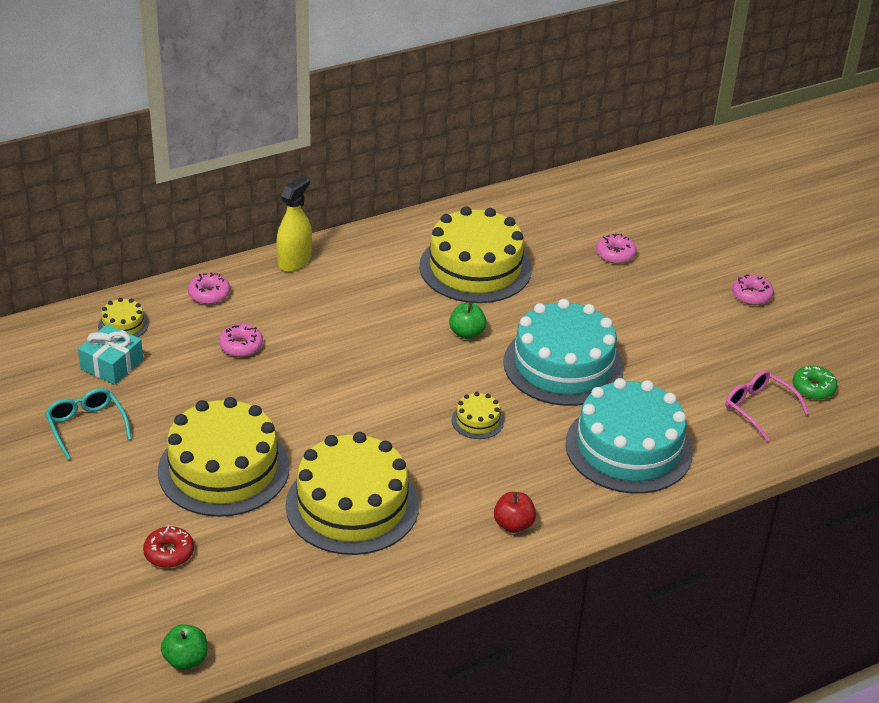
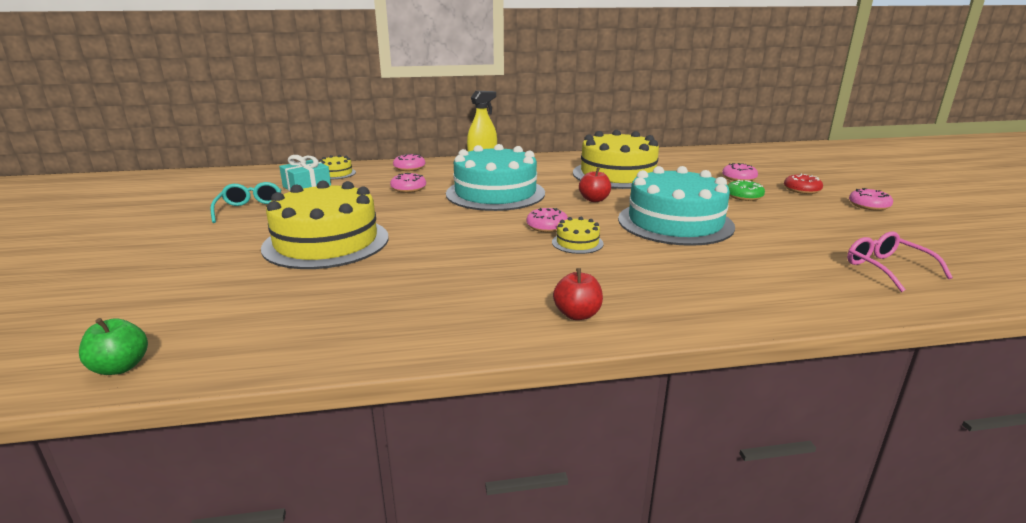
camera: 20 degrees right, 15 degrees down
red donut [143,525,194,568] -> red donut moved to [784,174,823,194]
yellow cake [285,432,419,555] -> none
green apple [449,302,487,339] -> red apple [579,168,611,202]
turquoise cake [565,378,693,494] -> turquoise cake moved to [446,144,545,211]
green donut [792,366,838,400] -> green donut moved to [727,180,765,201]
none -> pink donut [527,208,568,232]

